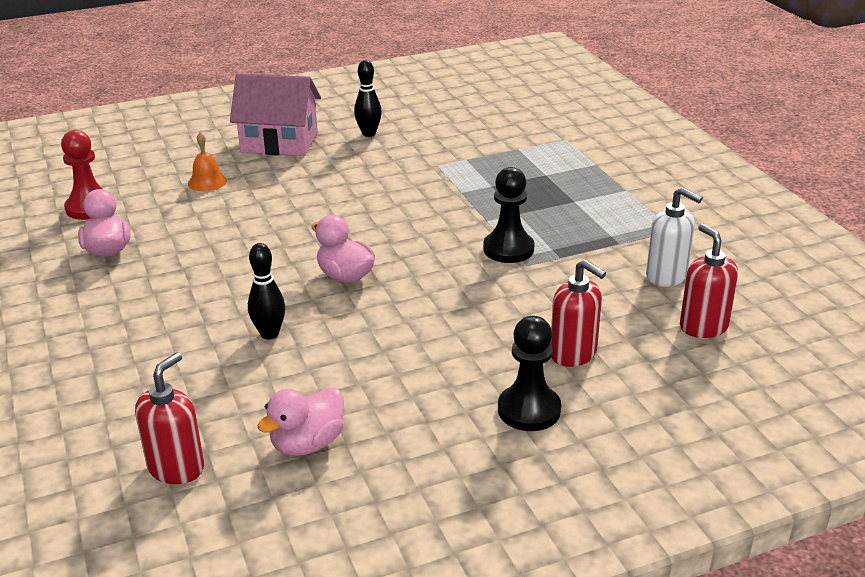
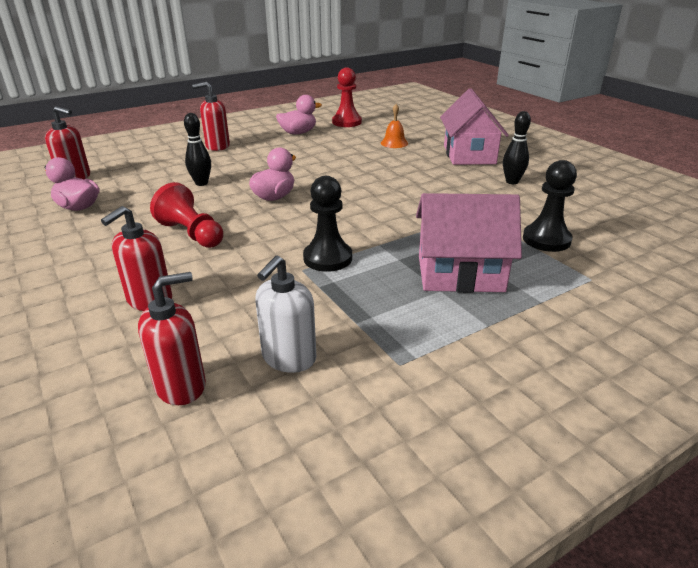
camera: 80 degrees right, 0 degrees up
black pawn [498,316,561,431] -> black pawn moved to [523,160,577,252]
none -> red pawn [150,182,223,248]
none -> red soap dispenser [192,82,230,151]
none -> pink house [416,193,522,293]

